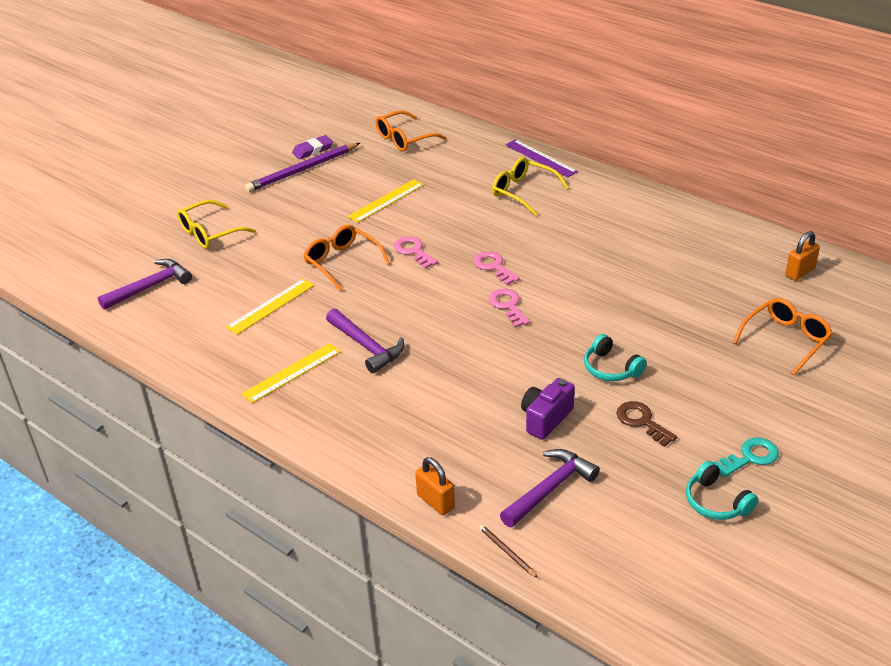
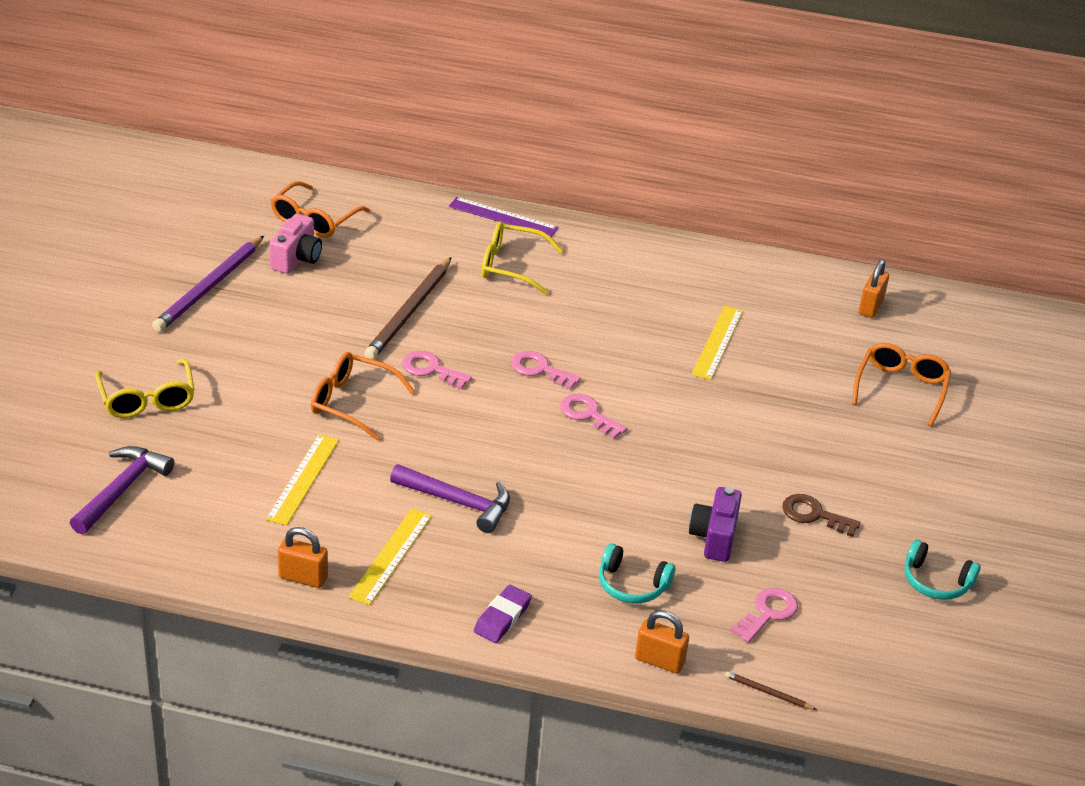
camera: 30 degrees left, 0 degrees up
yellow glasses [177,200,256,249] -> yellow glasses turned 45 degrees counterclockwise [95,359,195,418]
purple eraser [292,135,333,159] -> purple eraser moved to [474,585,532,643]
yellow ruler [347,179,424,223] -> yellow ruler moved to [692,306,743,380]
purple hammer [500,449,600,527] -> pink key [730,588,798,643]
turquoise headphones [584,334,647,381] -> turquoise headphones moved to [599,543,675,604]
turquoise key [713,438,779,477] -> none
none -> pink camera [269,214,322,274]
none -> orange padlock [278,527,328,588]
none -> brown pencil [364,257,452,359]

